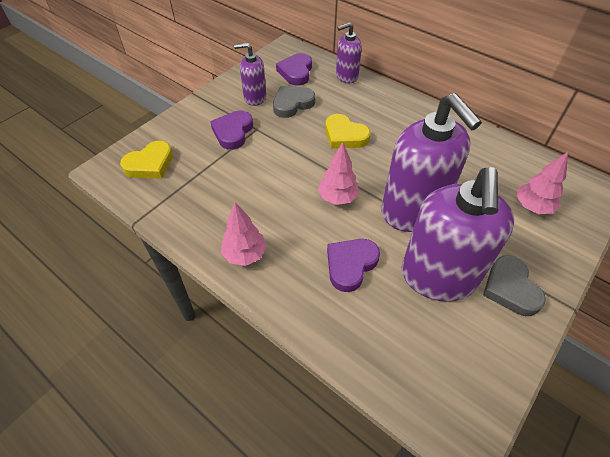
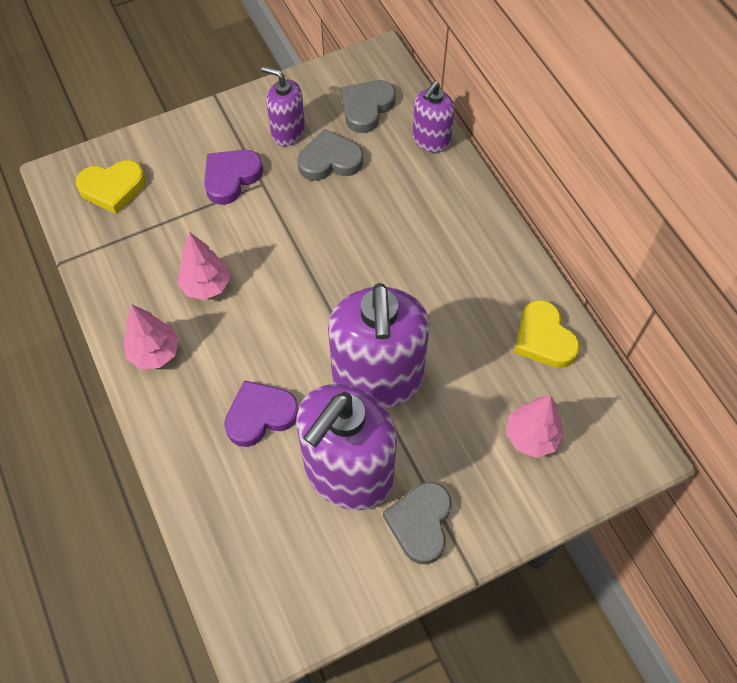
camera: 25 degrees right, 10 degrees up
purple heart [276,53,312,86] -> grey heart [341,80,395,133]
pink tree [318,142,359,205] -> pink tree moved to [177,232,230,300]
yellow heart [325,114,370,149] -> yellow heart moved to [514,300,580,368]
purple soap dispenser [336,22,362,83] -> purple soap dispenser turned 60 degrees counterclockwise [412,82,455,153]

